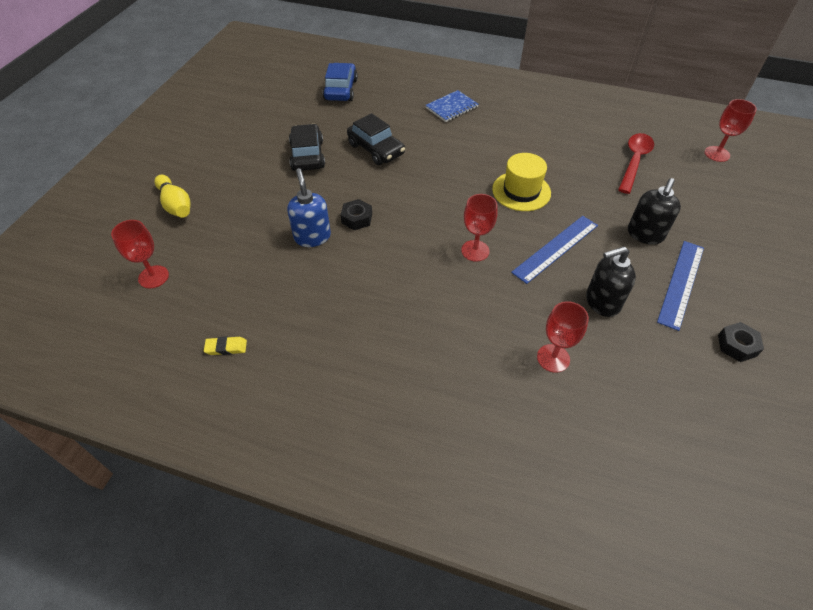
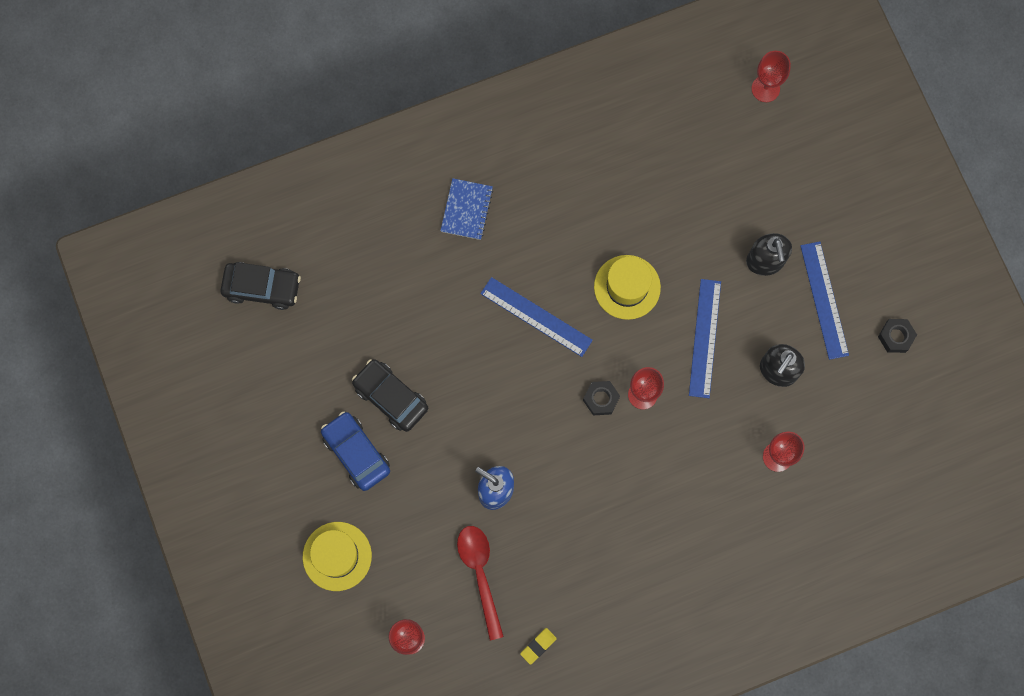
camera: 40 degrees left, 25 degrees up
yellow bowling pin [154,175,191,218] -> yellow hat [303,522,372,591]
blue car [322,63,358,101] -> blue car moved to [321,411,390,491]
black nut [341,199,372,230] -> black nut moved to [583,381,620,415]
black car [347,113,405,165] -> black car moved to [220,262,301,310]
red spoon [618,133,654,194] -> red spoon moved to [457,526,504,640]
none -> blue ruler [480,277,593,357]

